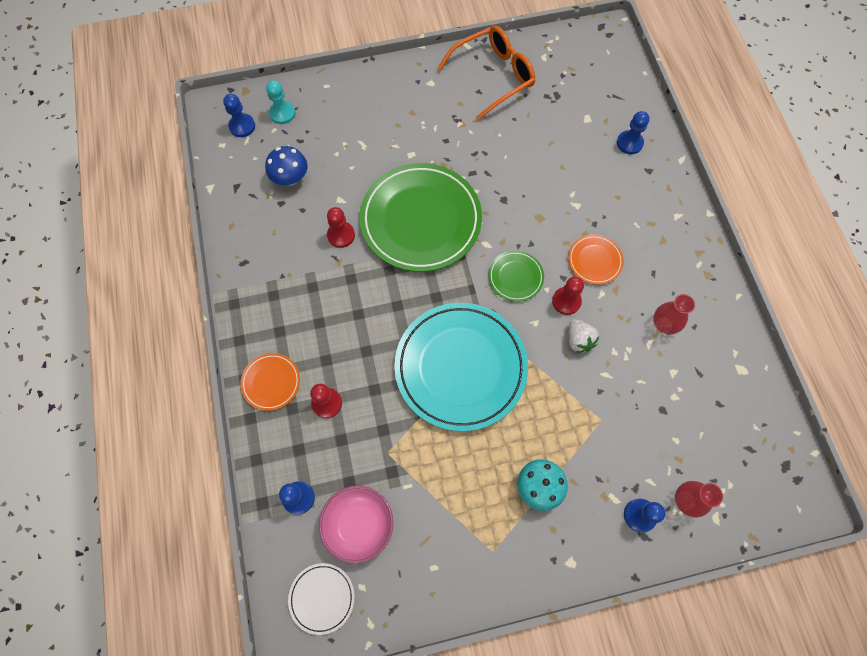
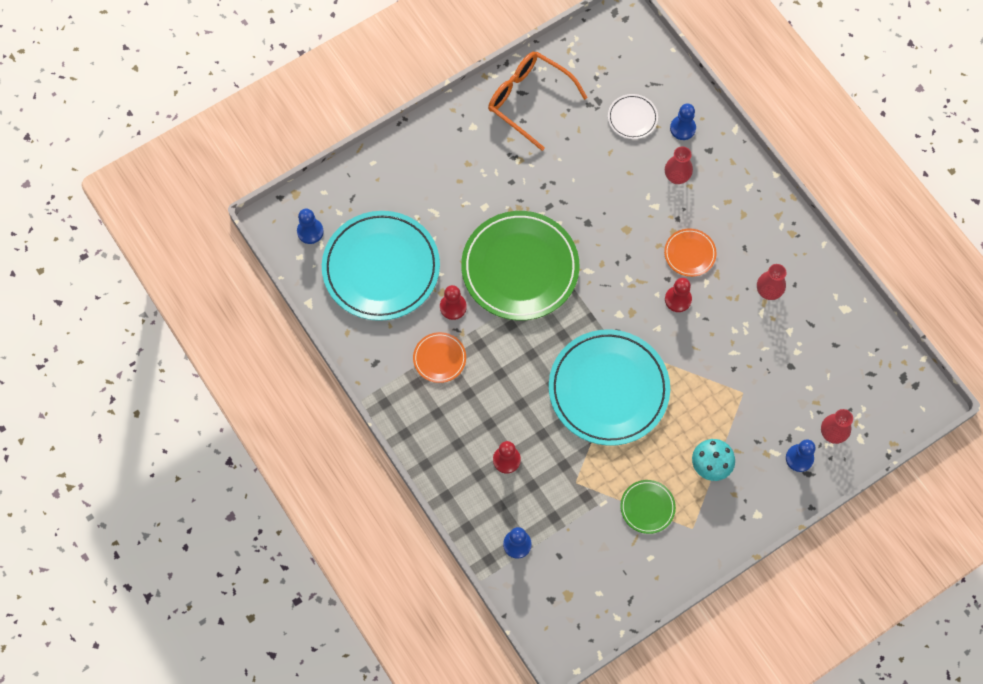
camera: 20 degrees left, 0 degrees up
orange plate [240,353,300,411] -> orange plate moved to [413,332,466,383]
blue mushroom [265,146,308,186] -> turquoise plate [322,211,440,321]
turquoise pawn [266,80,296,124] -> none
white plate [288,563,355,635] -> white plate moved to [608,94,658,139]
pink bowl [319,486,393,563] -> none
orange glasses [437,25,535,120] -> orange glasses turned 90 degrees counterclockwise [488,51,588,151]
green plate [488,250,544,302] -> green plate moved to [620,480,676,534]
white strawberry [568,319,599,353] -> none
none -> red vase [665,147,693,184]

